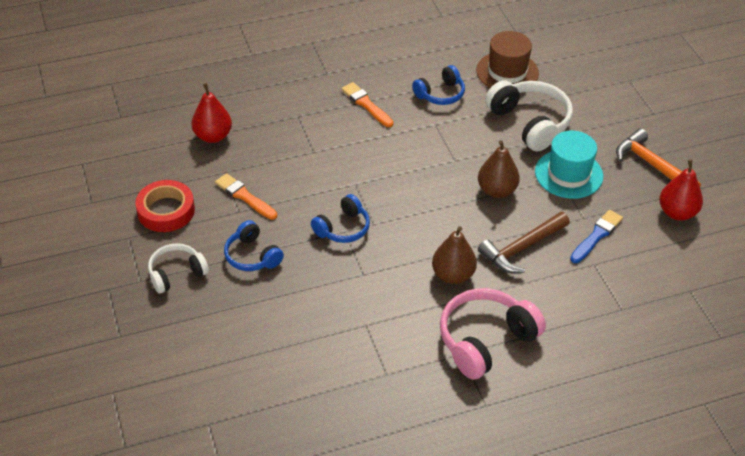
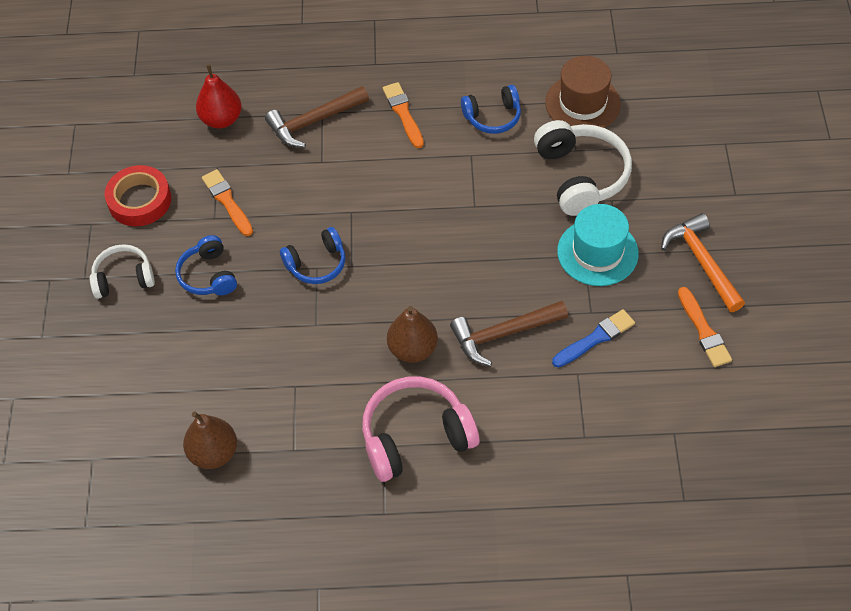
camera: 20 degrees right, 10 degrees up
brown pear [478,140,520,198] -> brown pear moved to [183,412,237,469]
red pear [659,159,703,221] -> orange brush [678,287,732,367]
none -> brown hammer [265,86,369,148]

